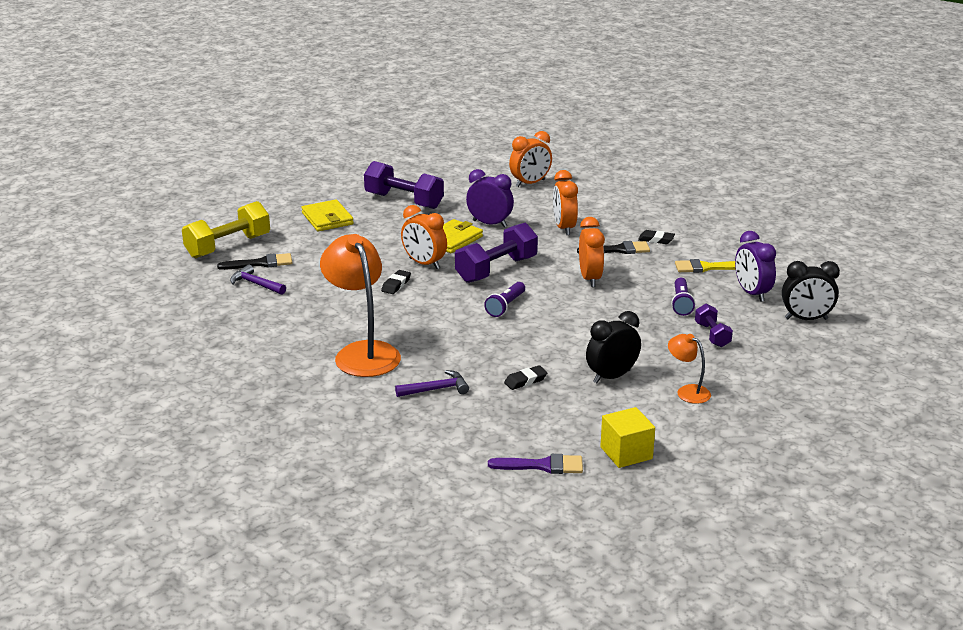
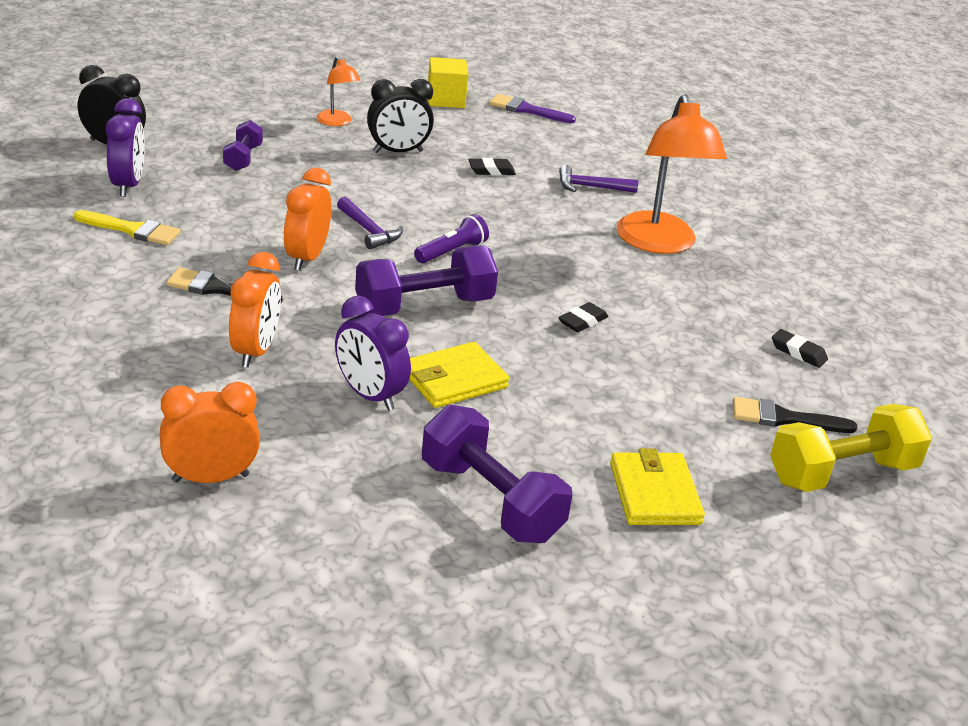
camera: 165 degrees left, 5 degrees up
purple hammer [230,264,286,295] -> purple hammer moved to [337,197,403,249]
orange clock [401,205,447,269] -> none
black eraser [638,230,675,244] -> black eraser moved to [772,329,828,368]
purple flashlight [671,278,695,316] -> none

